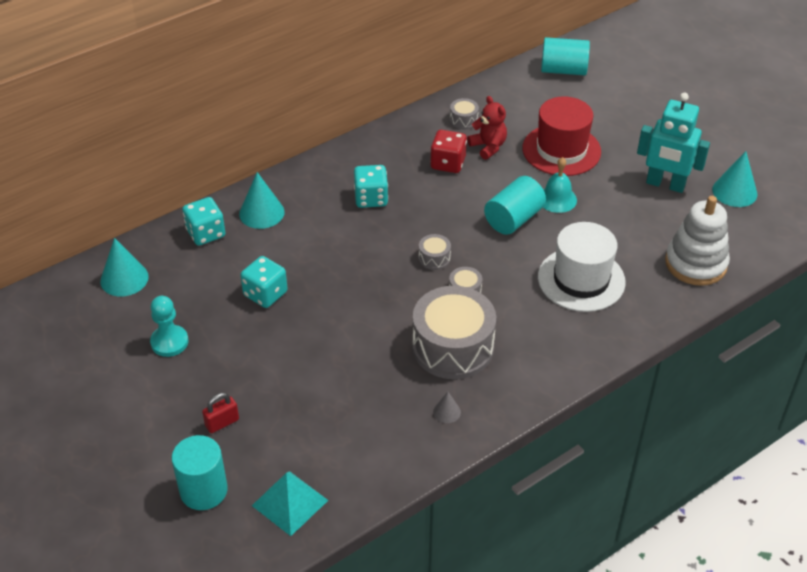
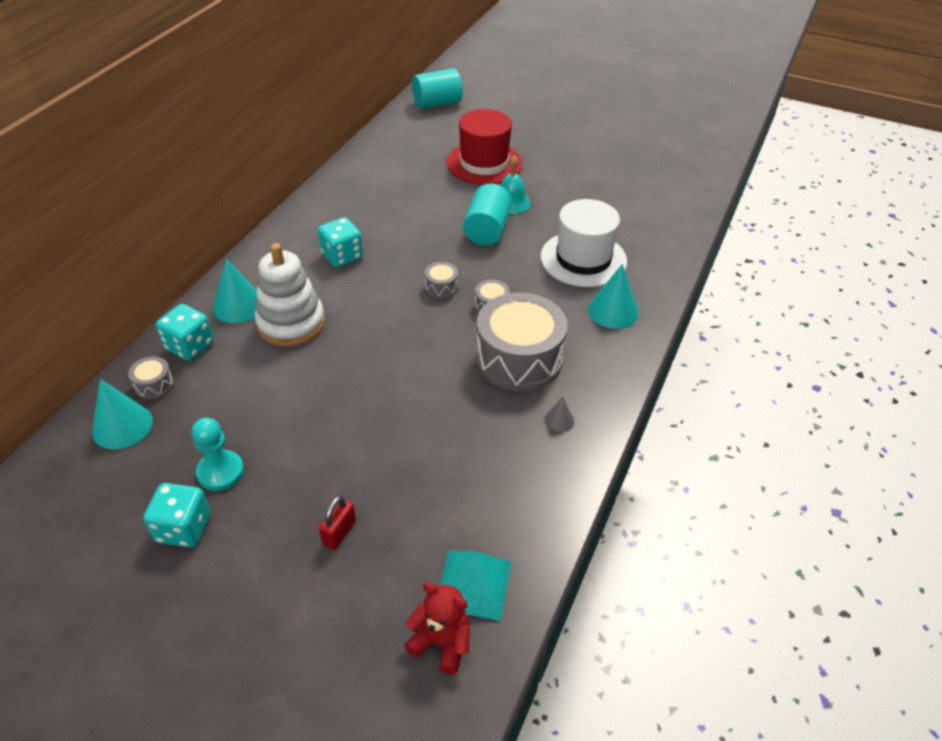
camera: 30 degrees left, 0 degrees up
turquoise cylinder [172,435,228,510] -> none
turquoise dice [240,256,287,308] -> turquoise dice moved to [143,483,211,548]
red dice [430,130,467,173] -> none
grey drum [450,98,479,129] -> grey drum moved to [128,356,174,399]
red teddy bear [467,96,507,160] -> red teddy bear moved to [404,582,470,675]
turquoise robot [637,93,710,193] -> none
white stacking toy [665,196,730,286] -> white stacking toy moved to [255,243,325,347]
turquoise cone [712,151,758,207] -> turquoise cone moved to [588,264,639,329]

